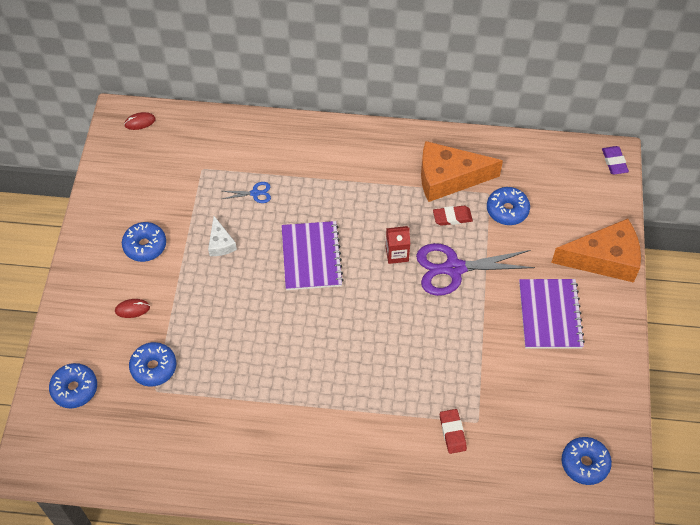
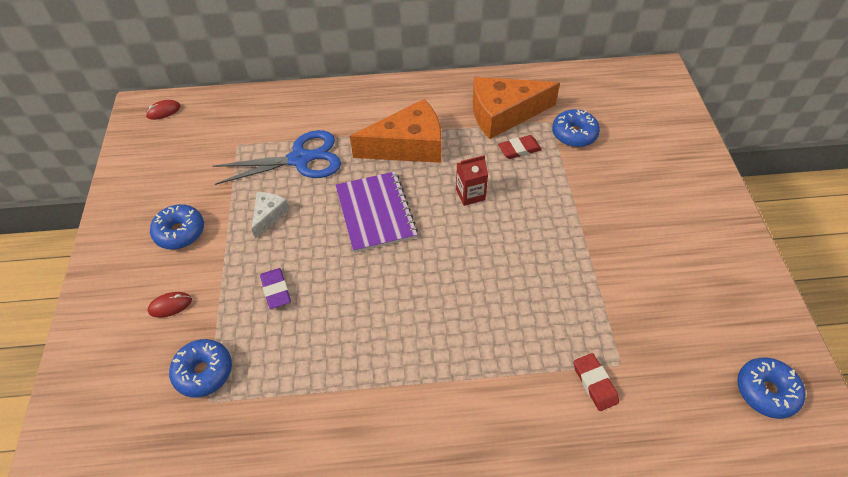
camera: 10 degrees left, 5 degrees down
blue donut [49,363,97,408] -> none
white cheese [208,216,237,256] -> white cheese turned 135 degrees counterclockwise [252,192,289,239]
blue scissors [222,182,271,203] -> blue scissors [213,130,341,185], size x2.23
purple scissors [416,243,535,296] -> none
purple notebook [519,279,585,349] -> none
orange cheese [551,218,641,283] -> orange cheese moved to [350,99,442,163]
purple eraser [602,146,629,175] -> purple eraser moved to [260,268,291,309]

